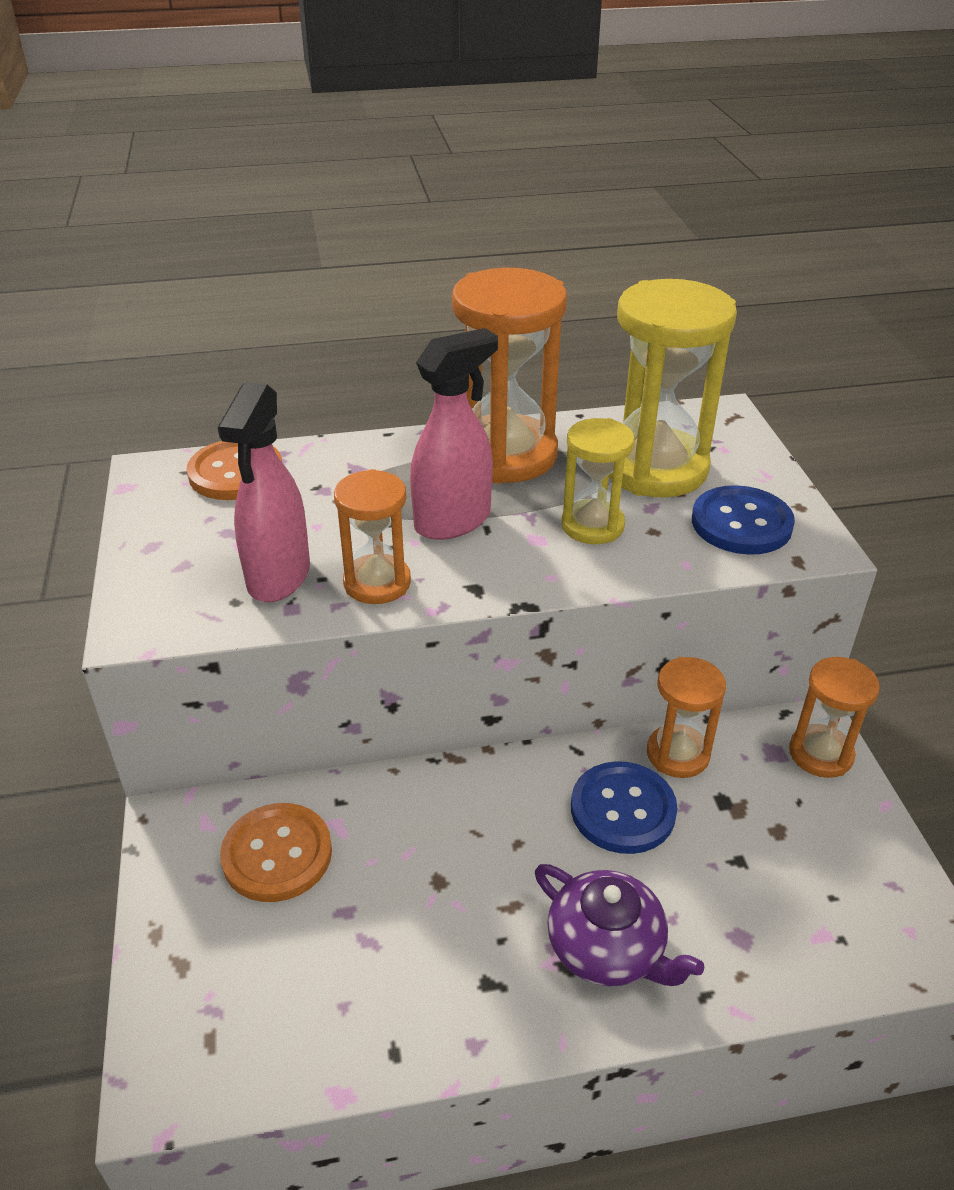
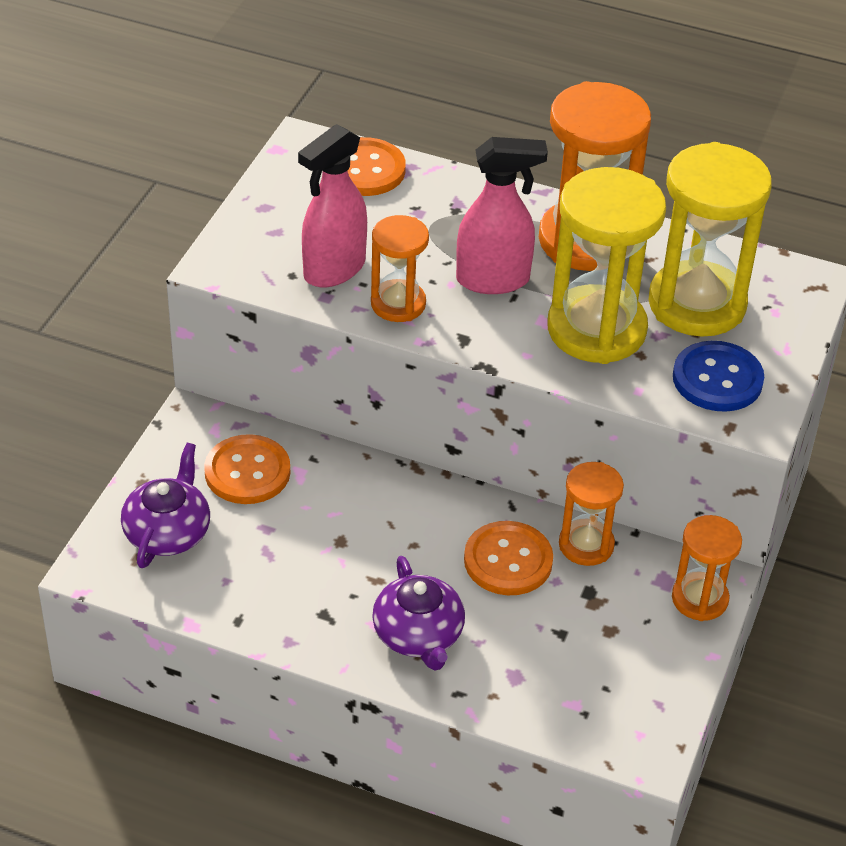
camera: 30 degrees right, 5 degrees up
yellow hourglass [561,418,635,544] -> yellow hourglass [547,167,666,364], size x1.79
blue button [571,761,677,854] -> orange button [464,521,553,595]
none -> purple teapot [121,443,210,568]

